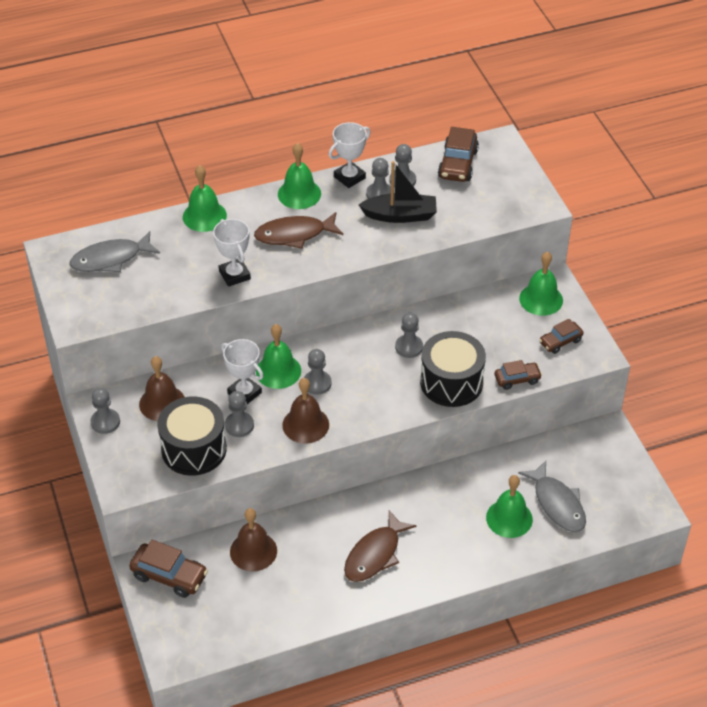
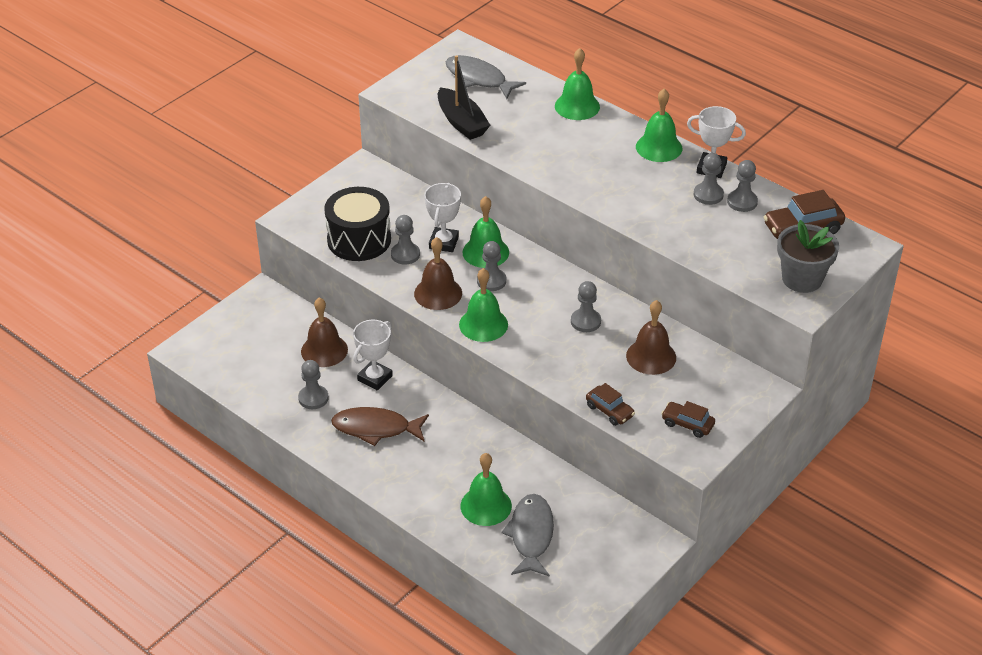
camera: 60 degrees right, 5 degrees down
grey pawn [91,388,120,434] -> grey pawn moved to [298,360,328,409]
brown car [129,540,208,598] -> none
brown bell [139,356,185,421] -> brown bell moved to [626,300,676,375]
white trophy [213,219,251,287] -> white trophy moved to [353,320,393,391]
brown fish [254,212,343,249] -> none
black boat [359,161,437,223] -> black boat moved to [438,55,490,140]
black drum [420,331,486,407] -> none
grey fish [518,461,586,532] -> grey fish turned 150 degrees clockwise [501,494,554,577]
green bell [519,252,563,316] -> green bell moved to [459,268,508,342]
none -> grey flower pot [777,220,839,293]

